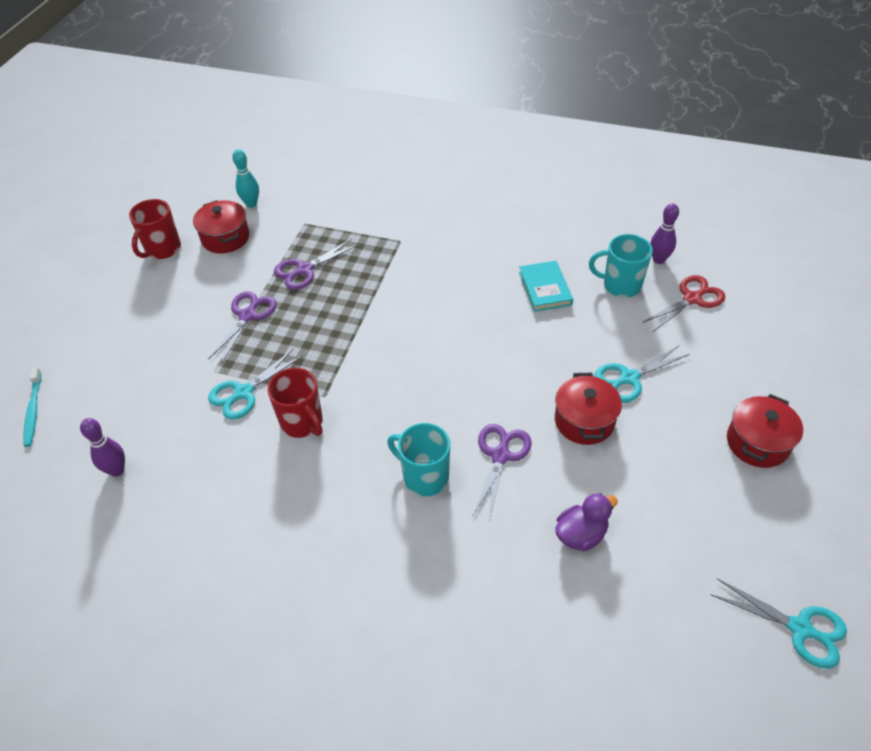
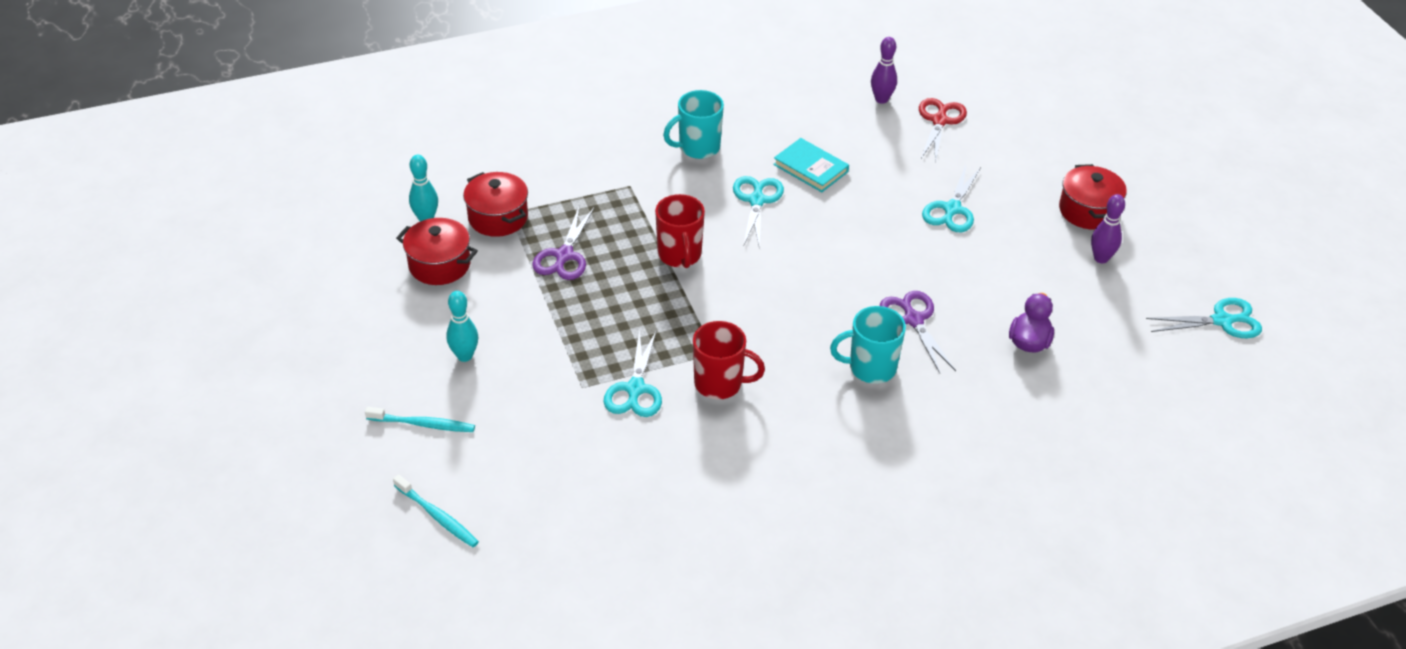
camera: 40 degrees left, 5 degrees down
purple bowling pin [80,418,125,477] -> purple bowling pin moved to [1091,194,1125,263]
red mug [129,199,181,259] -> red mug moved to [655,194,705,268]
purple scissors [208,291,277,364] -> none
red pot [555,373,622,445] -> red pot moved to [463,172,528,237]
turquoise mug [589,234,653,298] -> turquoise mug moved to [663,90,724,159]
none -> turquoise toothbrush [365,407,475,432]
none -> turquoise bowling pin [446,291,478,362]
none -> turquoise scissors [733,176,784,250]

